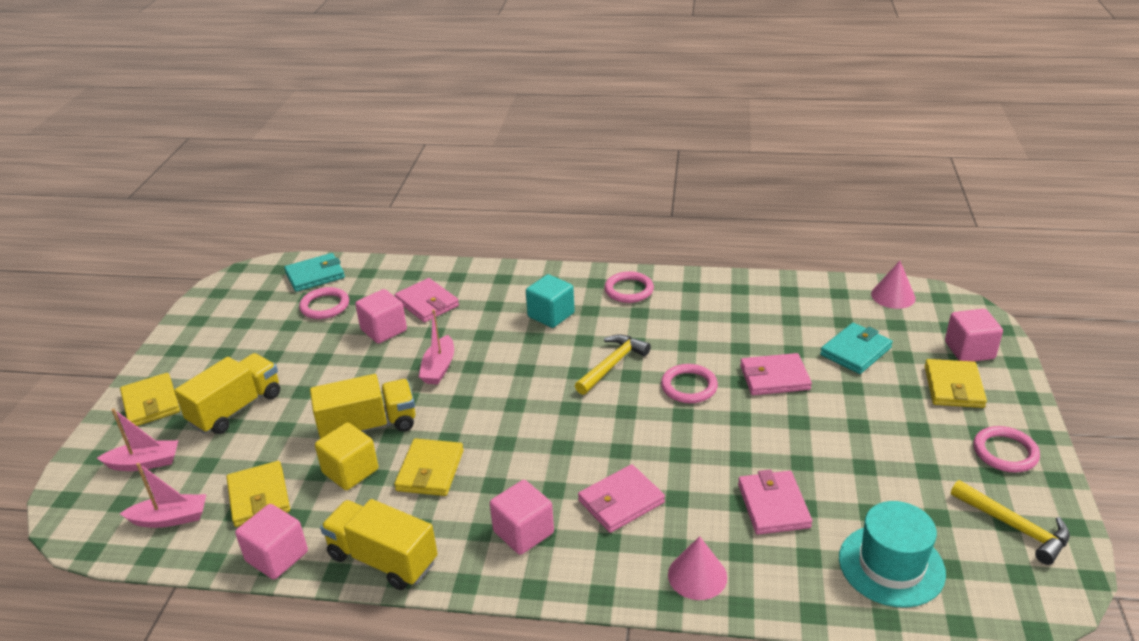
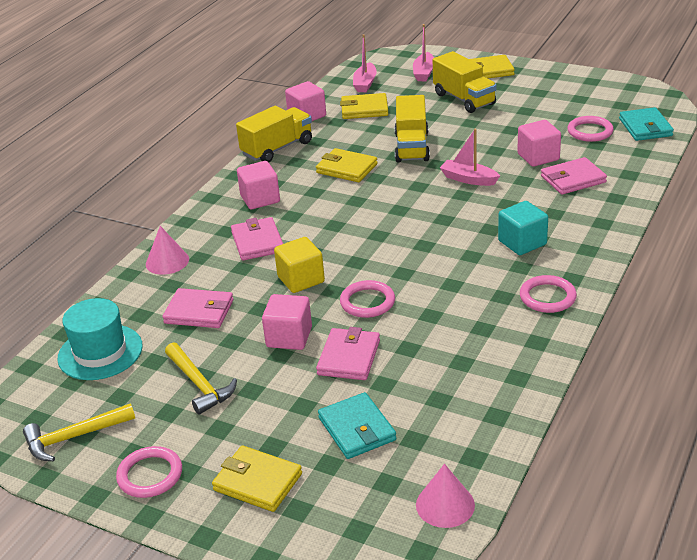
camera: 110 degrees right, 0 degrees up
yellow cube [315,422,378,490] -> yellow cube moved to [274,237,325,293]
yellow hammer [575,334,651,395] -> yellow hammer moved to [165,342,237,414]
pink cube [945,309,1003,362] -> pink cube moved to [262,294,312,350]

